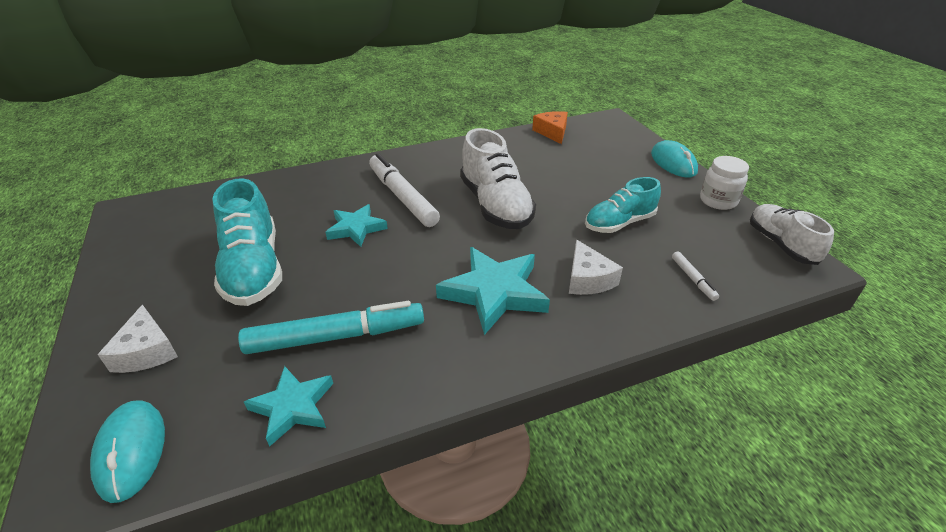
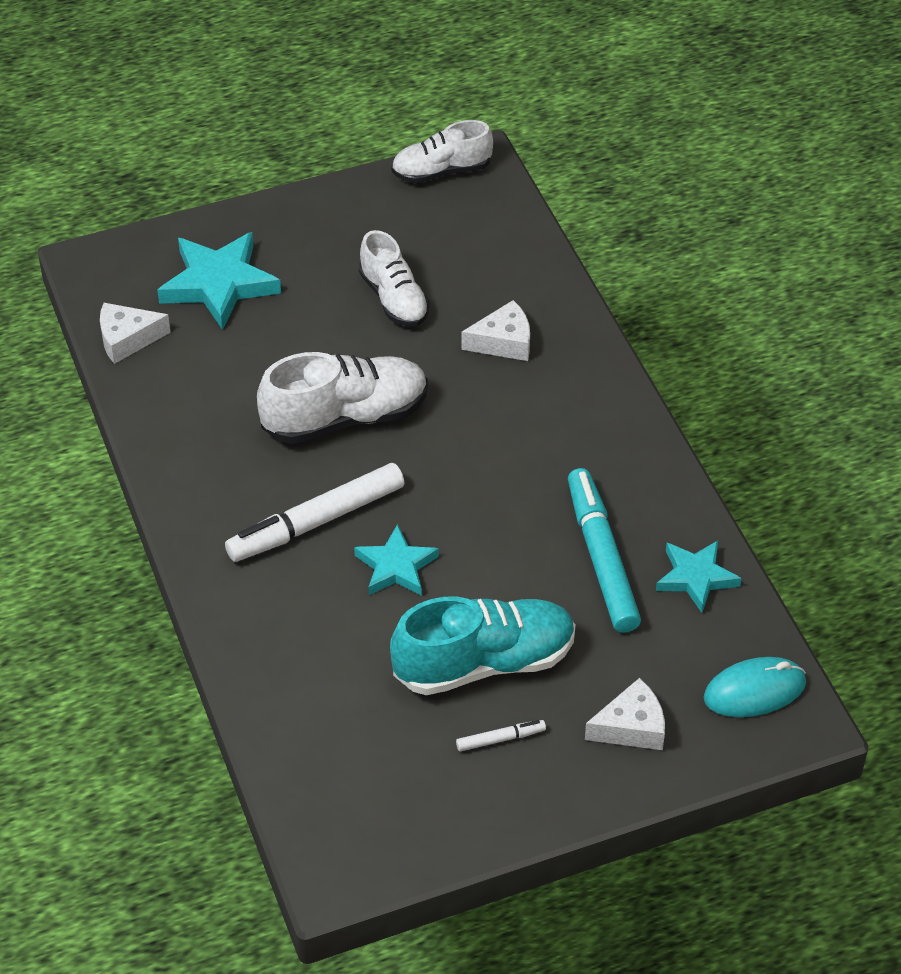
camera: 90 degrees left, 10 degrees up
turquoise star [436,247,550,335] -> turquoise star moved to [157,232,281,330]
orange cheese [532,111,568,144] -> white cheese [100,303,171,364]
turquoise shoe [585,177,661,233] -> white shoe [359,230,430,327]
turquoise mouse [651,140,698,178] -> none
white marker [672,251,719,301] -> white marker moved to [456,720,546,751]
white jar [700,156,749,210] -> none

